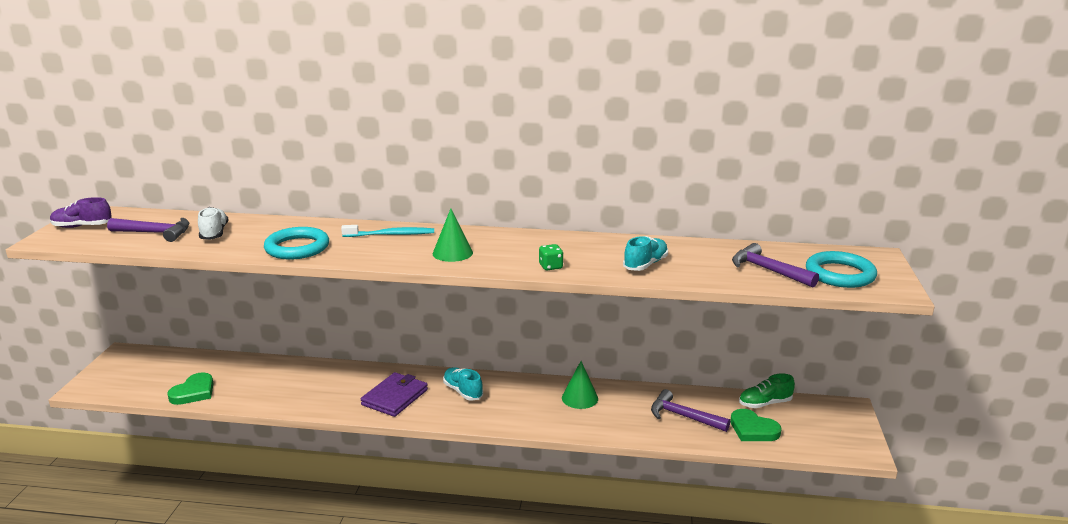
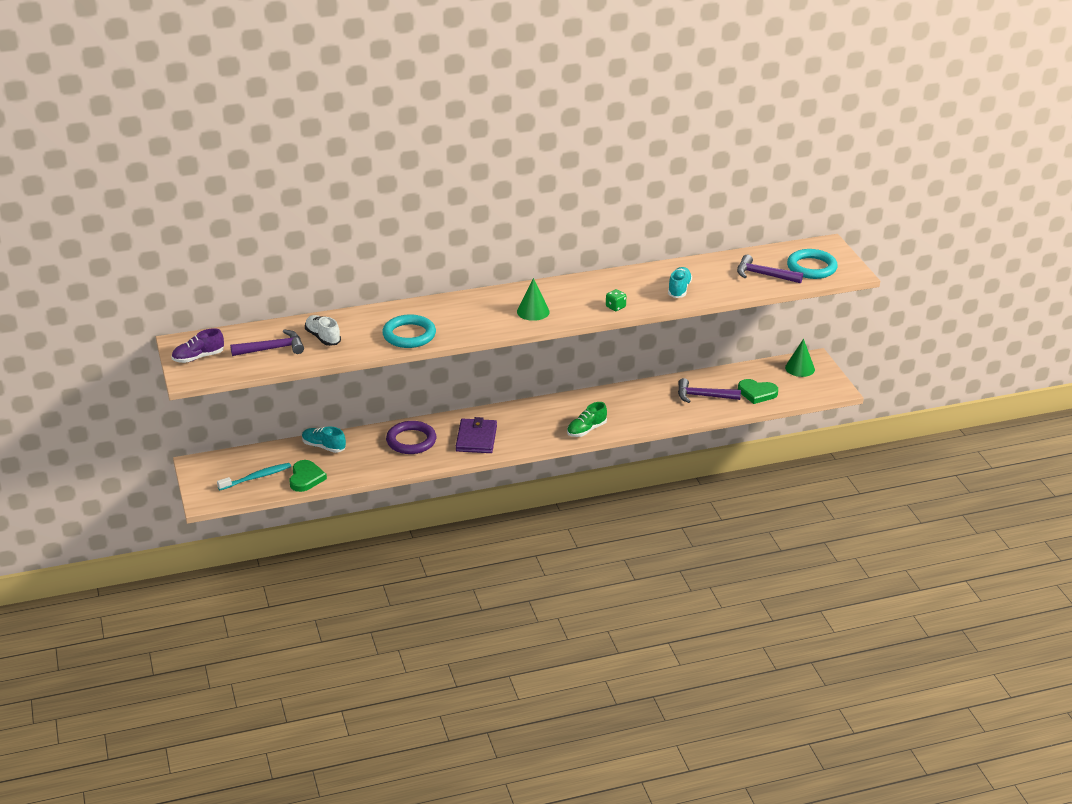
camera: 25 degrees left, 10 degrees up
turquoise toothbrush [341,225,434,237] -> turquoise toothbrush moved to [217,463,291,490]
turquoise shoe [443,367,483,401] -> turquoise shoe moved to [302,427,346,453]
green cone [562,361,598,409] -> green cone moved to [785,339,815,377]
green shoe [739,374,795,408] -> green shoe moved to [567,402,607,437]
none -> purple ring [386,421,436,454]

